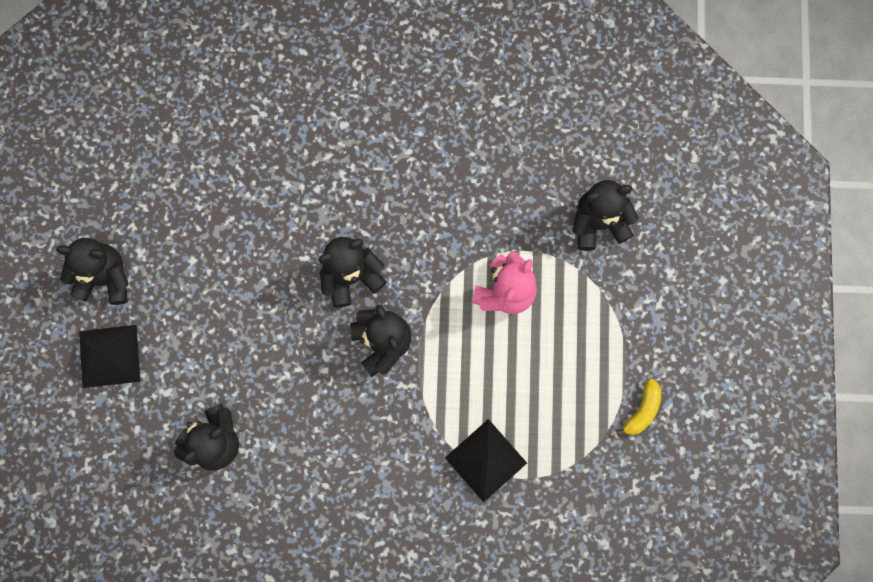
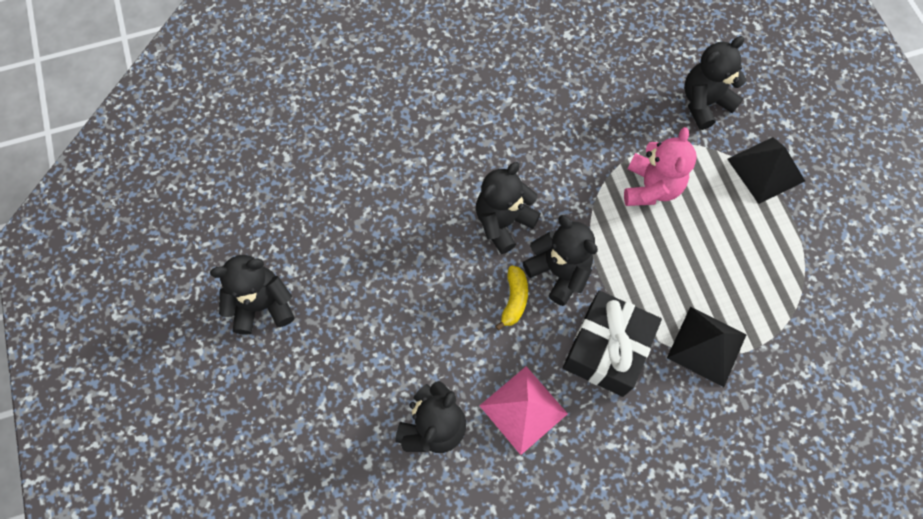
camera: 20 degrees left, 10 degrees down
black pyramid [79,325,141,388] -> black pyramid moved to [727,137,805,204]
yellow banana [616,379,661,436] -> yellow banana moved to [495,266,528,330]
none -> pink pyramid [479,366,568,455]
none -> black gift [563,291,662,397]

